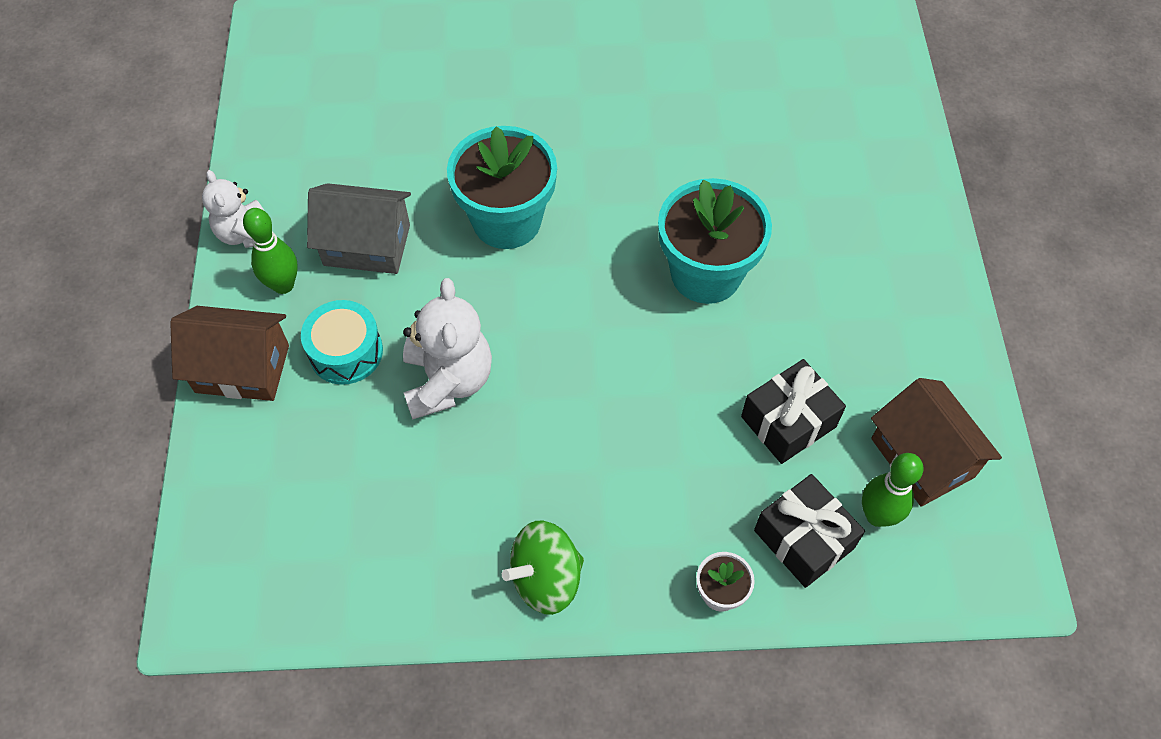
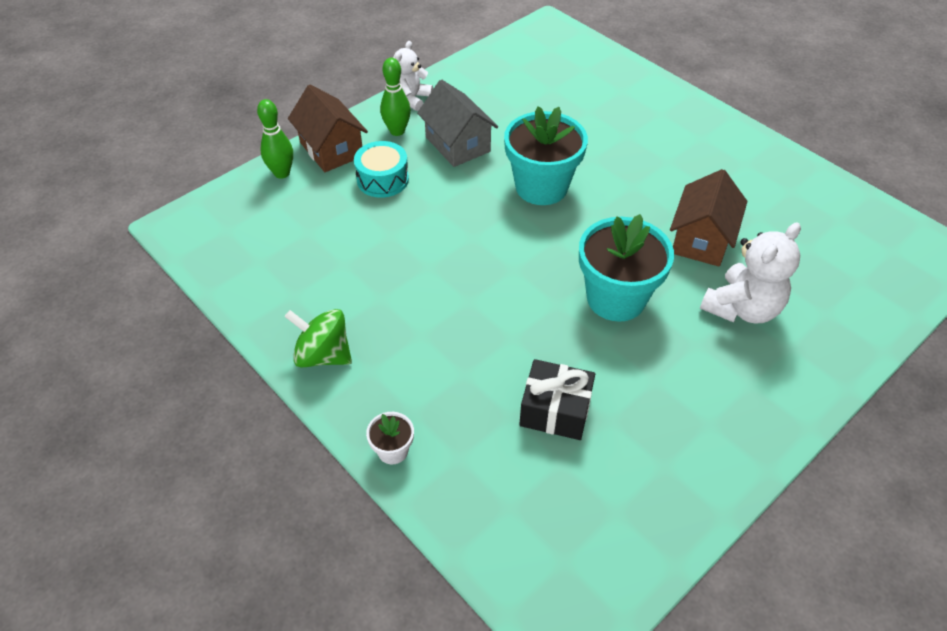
camera: 50 degrees right, 10 degrees down
white teddy bear [403,278,492,420] -> white teddy bear moved to [700,223,801,323]
black gift [754,474,865,588] -> none
green bowling pin [862,453,923,527] -> green bowling pin moved to [257,99,293,179]
brown house [871,378,1002,506] -> brown house moved to [670,169,747,267]

